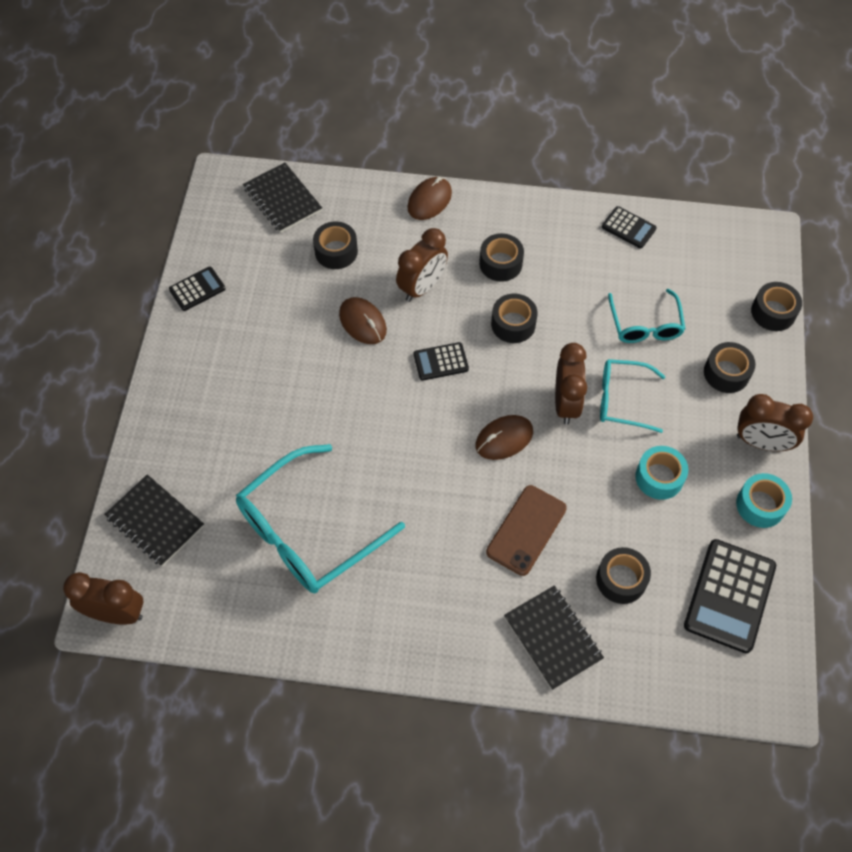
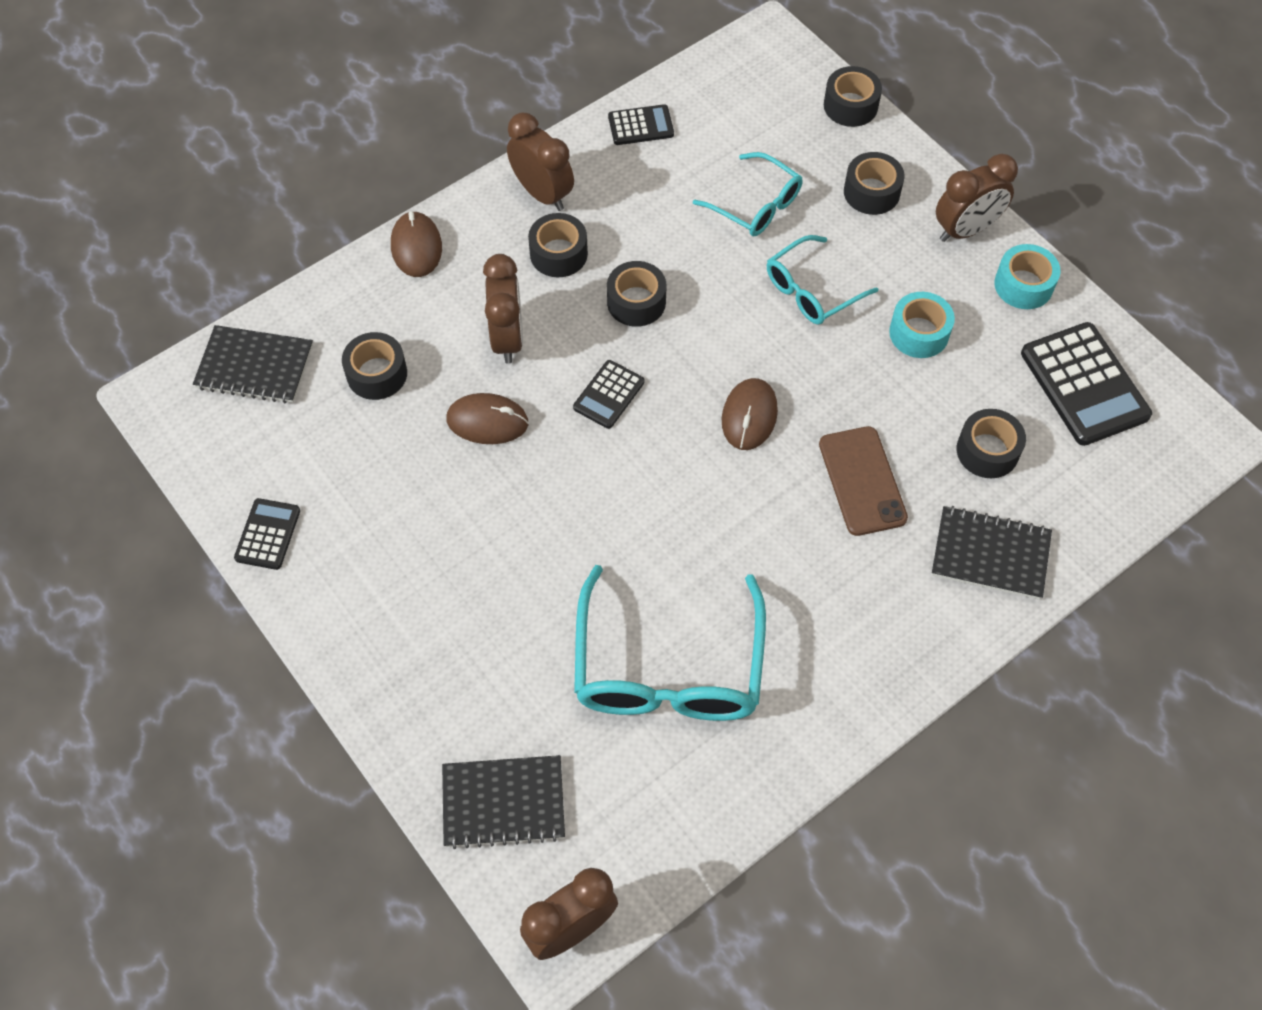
camera: 45 degrees left, 0 degrees up
brown clock [555,343,587,425] -> brown clock moved to [507,113,574,211]

